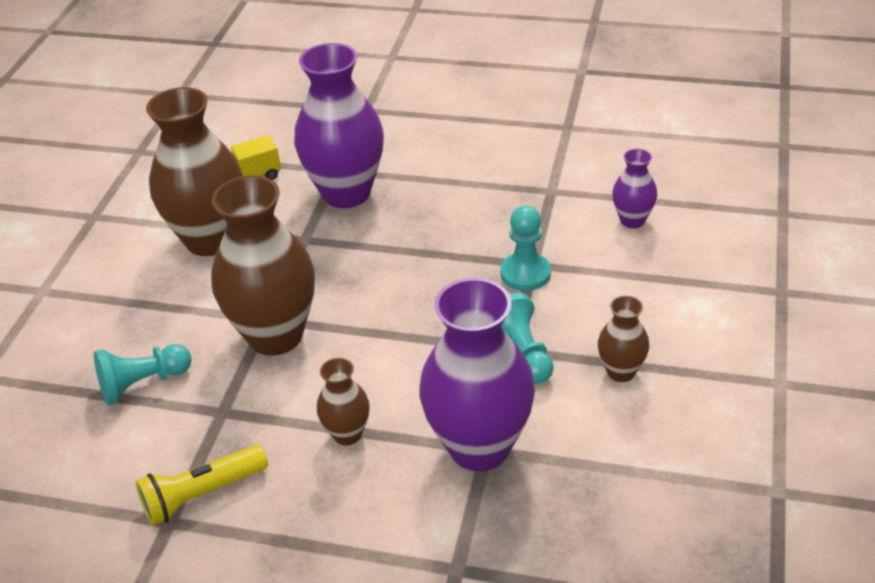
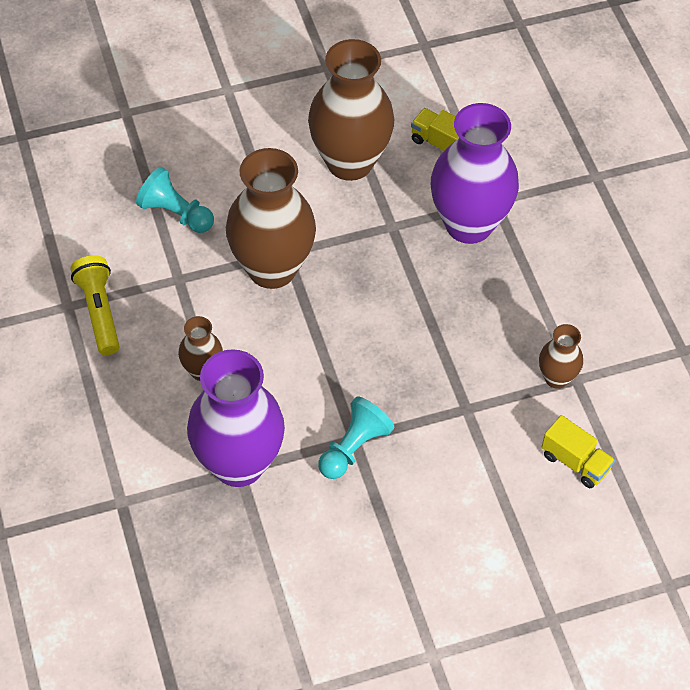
camera: 55 degrees right, 15 degrees up
yellow flashlight [136,445,268,526] -> yellow flashlight turned 45 degrees clockwise [70,255,119,355]
turquoise pawn [500,206,551,291] -> none
brown vase [598,295,649,382] -> brown vase moved to [539,324,583,389]
purple vase [612,149,657,228] -> yellow truck [542,415,615,488]

